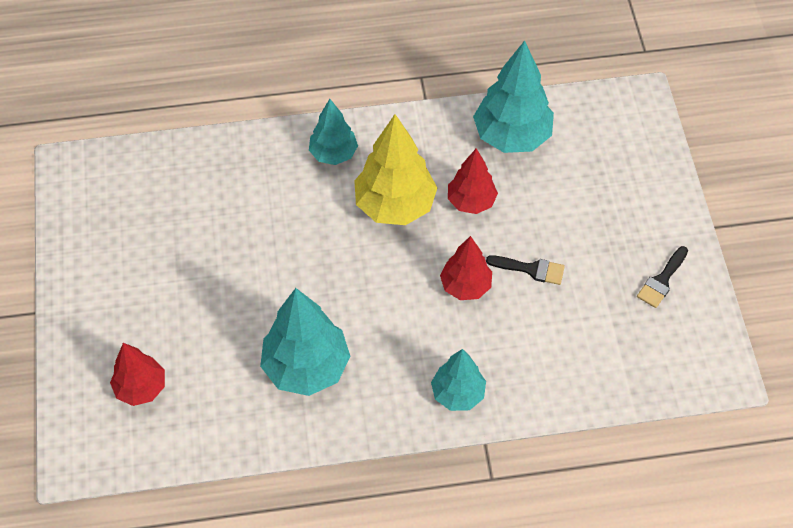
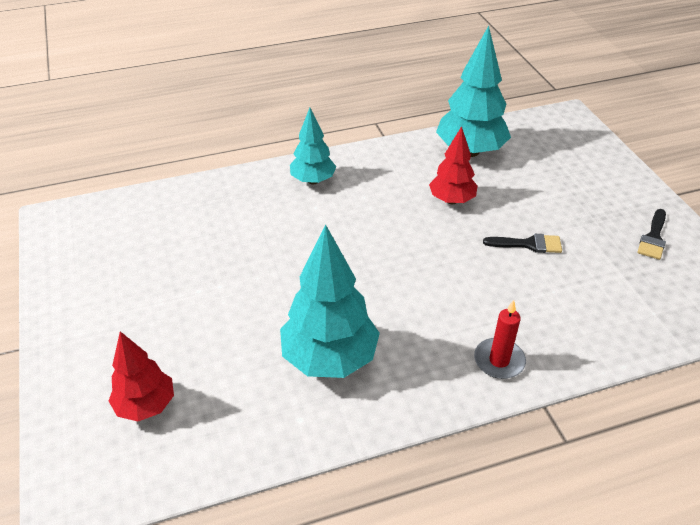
camera: 10 degrees left, 15 degrees down
yellow tree [354,114,437,225] -> none
turquoise tree [431,349,486,411] -> red candle [474,300,526,379]
red tree [440,236,492,300] -> none

